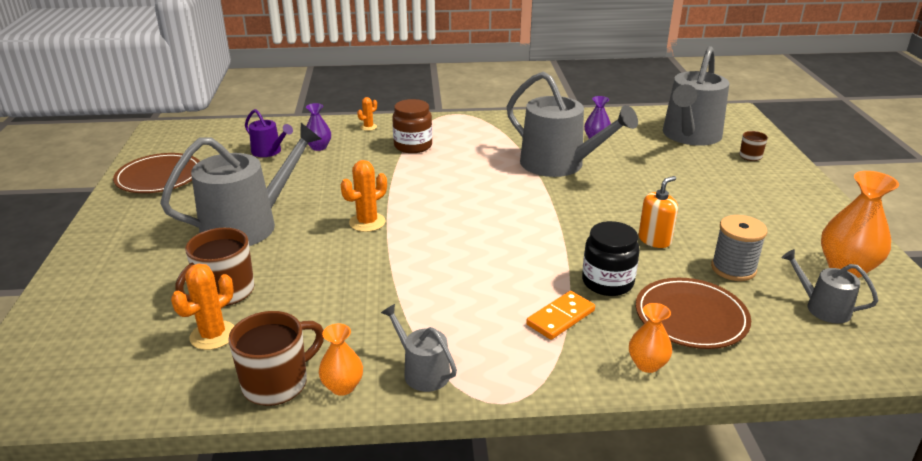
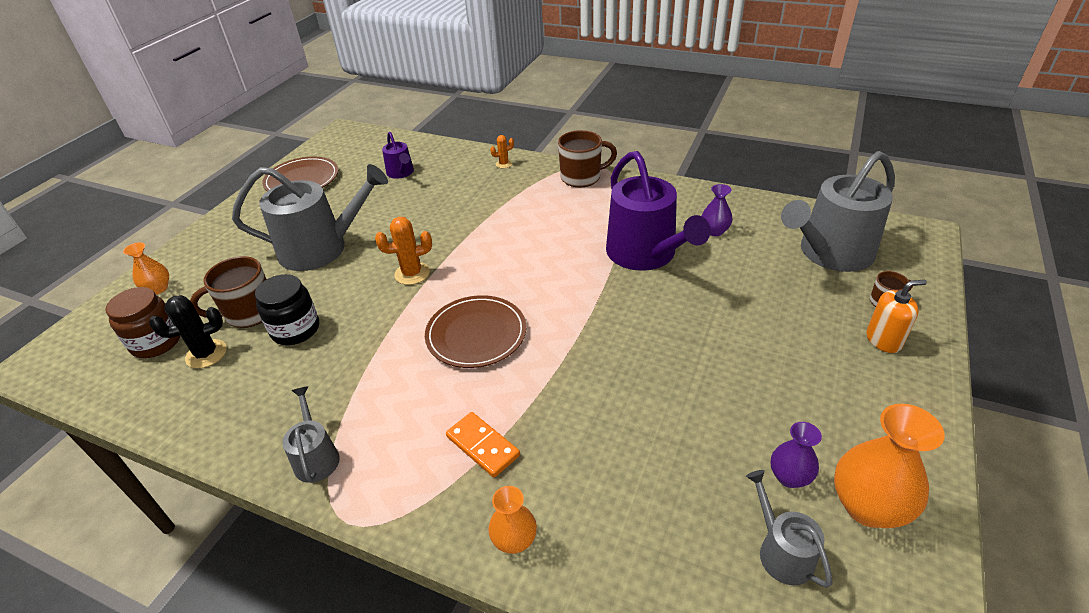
camera: 30 degrees right, 10 degrees up
orange cactus [171,264,234,350] -> black cactus [149,295,227,368]
brown mug [228,311,324,406] -> brown mug moved to [558,130,617,187]
purple vase [306,103,331,151] -> purple vase moved to [770,422,822,488]
orange vase [319,324,363,396] -> orange vase moved to [123,242,169,294]
brown jar [392,99,432,153] -> brown jar moved to [106,287,181,358]
grey watering can [507,71,638,177] -> purple watering can [606,151,711,271]
orange domino [526,291,595,340] -> orange domino turned 60 degrees clockwise [446,412,520,477]
black jar [582,221,640,296] -> black jar moved to [255,274,319,345]
brown plate [636,278,751,349] -> brown plate moved to [425,295,526,368]
orange soap dispenser [639,176,678,248] -> orange soap dispenser moved to [866,280,927,353]
grey spool [711,215,767,281] -> none

